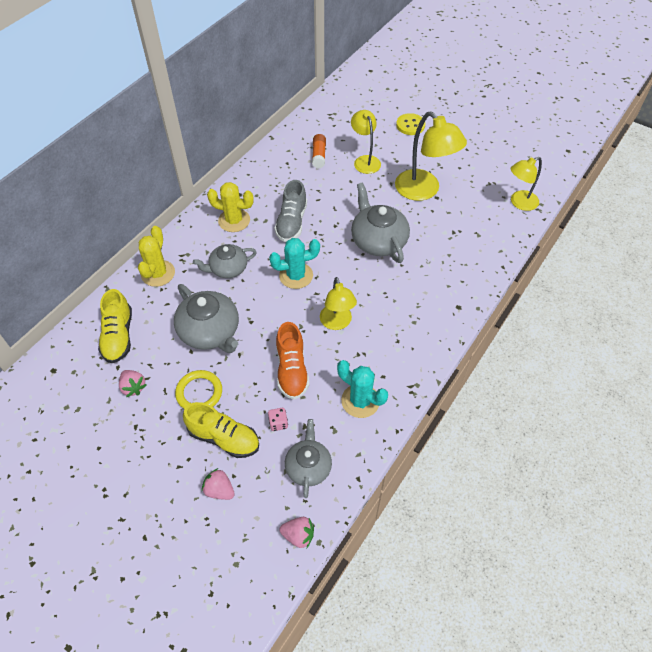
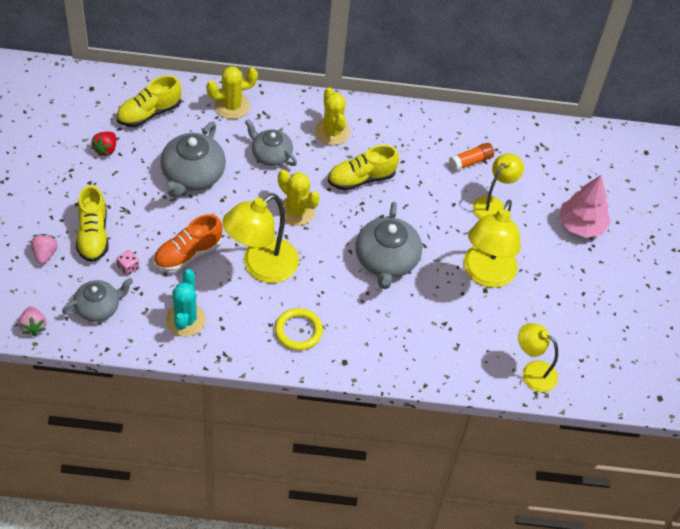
camera: 55 degrees right, 0 degrees up
pink strawberry [119,370,147,397] -> red strawberry [91,132,116,157]
yellow ring [175,370,222,409] -> yellow ring moved to [275,308,323,351]
turquoise cactus [269,238,320,289] -> yellow cactus [278,170,320,226]
grey shoe [275,180,307,242] -> yellow shoe [328,145,399,191]
yellow lamp [320,277,357,330] -> yellow lamp [222,194,299,283], size x1.60
grey teapot [351,182,410,263] -> grey teapot turned 150 degrees clockwise [356,202,422,289]
yellow button [396,113,425,135] -> pink tree [559,175,611,238]

